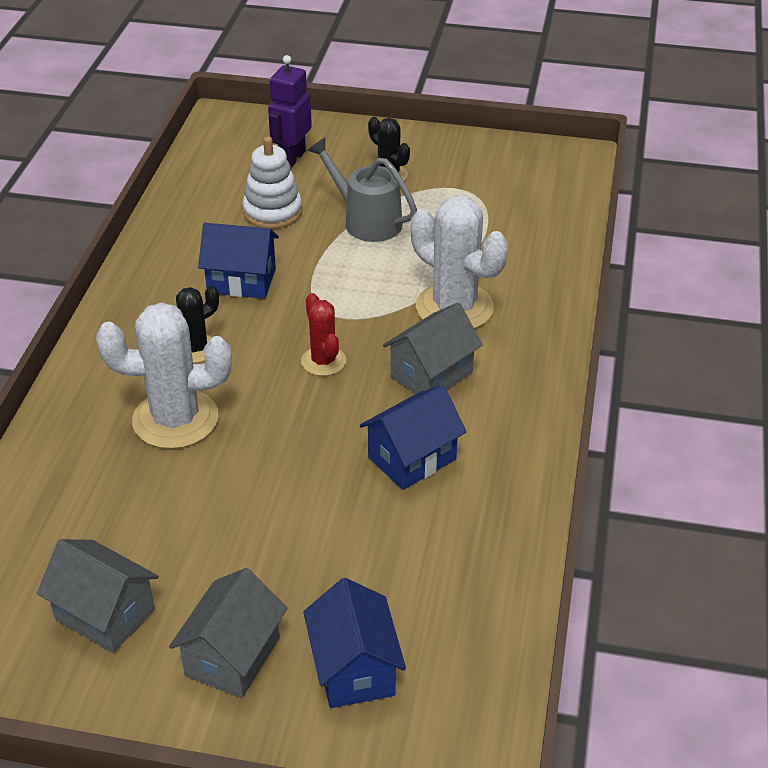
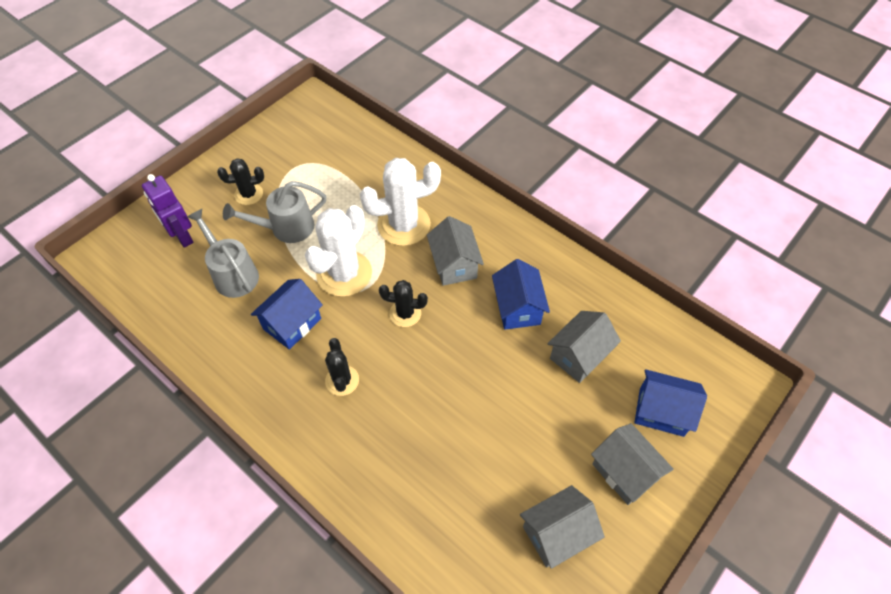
camera: 60 degrees left, 15 degrees up
white cactus [96,302,232,449] -> white cactus moved to [305,205,372,297]
white stacking toy [242,137,302,229] -> grey watering can [187,209,259,298]
red cactus [301,293,346,376] -> black cactus [379,280,428,327]
none -> grey house [547,311,621,383]

